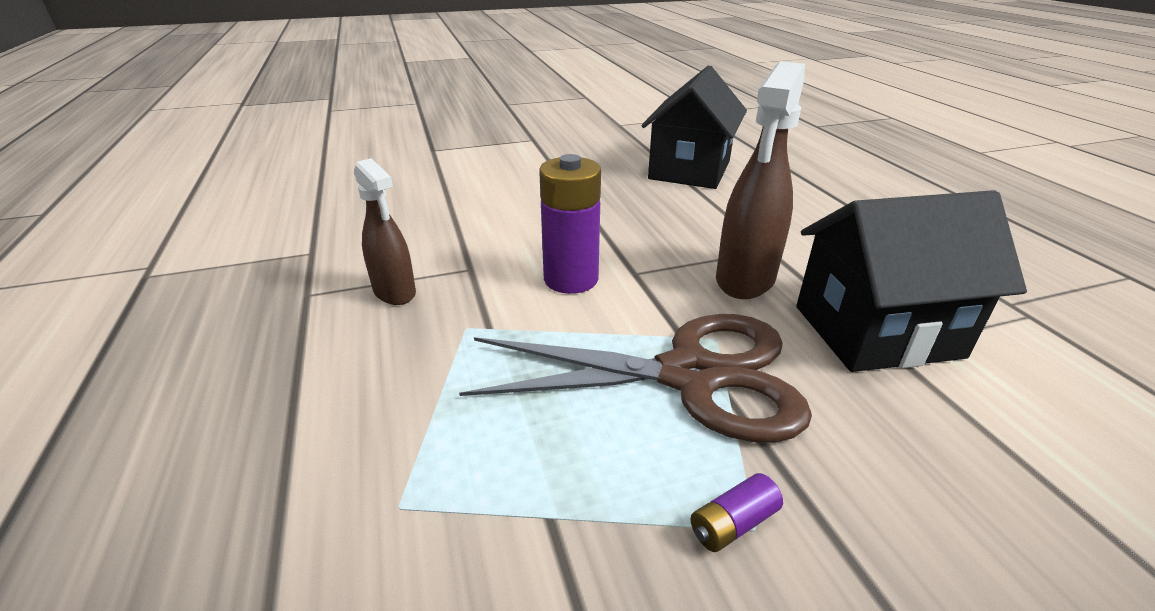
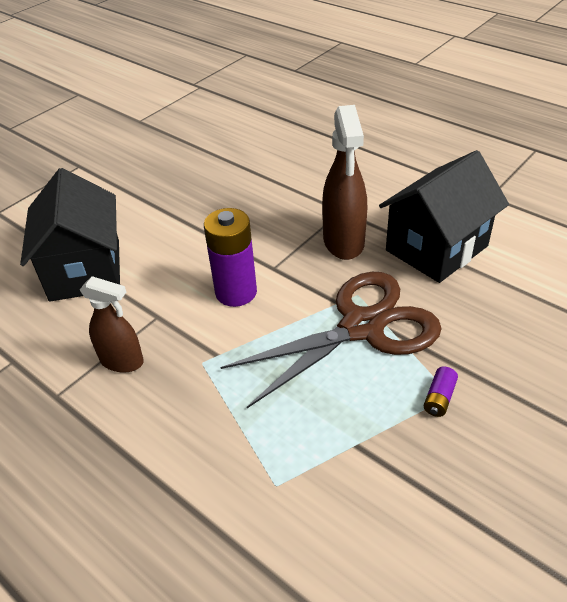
camera: 30 degrees left, 10 degrees up
black house [642,66,747,189] -> black house moved to [20,168,120,302]

